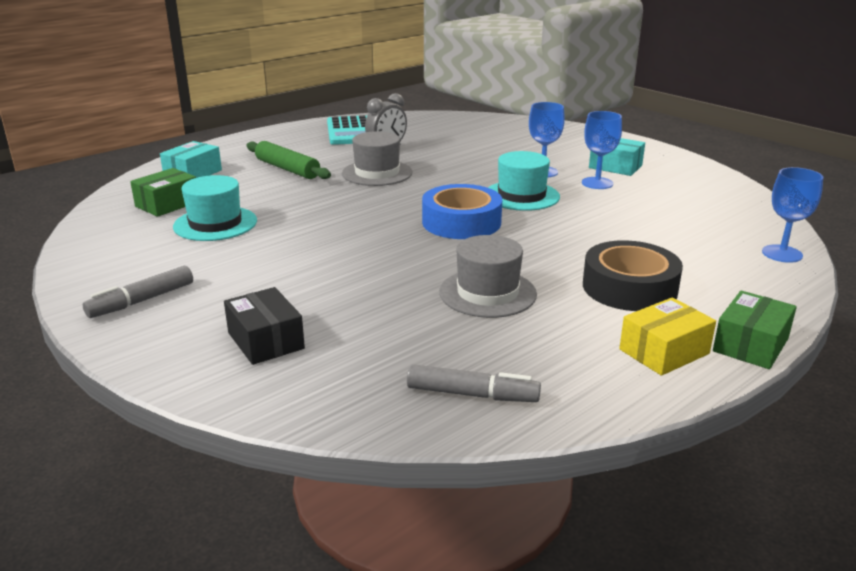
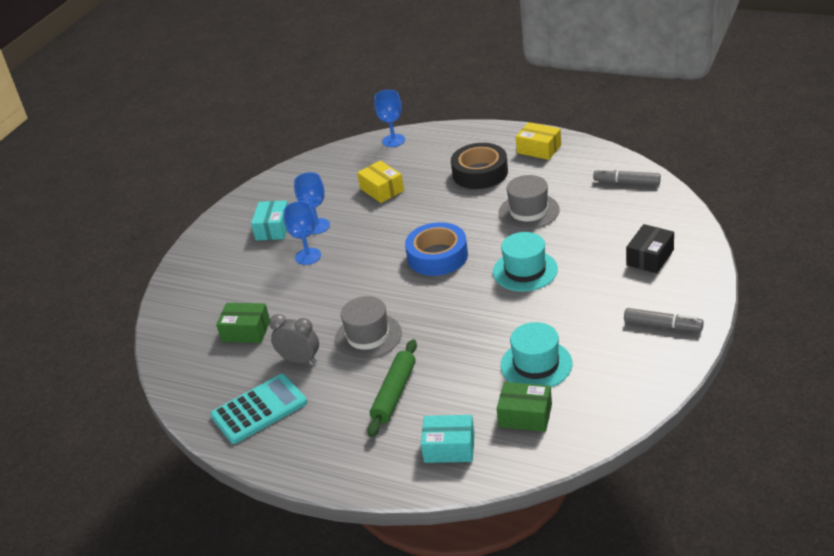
camera: 110 degrees left, 10 degrees up
grey marker [407,364,541,402] -> grey marker turned 60 degrees counterclockwise [593,169,661,185]
turquoise hat [488,151,560,211] -> turquoise hat moved to [493,232,558,292]
green box [713,291,797,369] -> green box moved to [216,303,270,343]
none -> yellow box [357,161,404,203]

